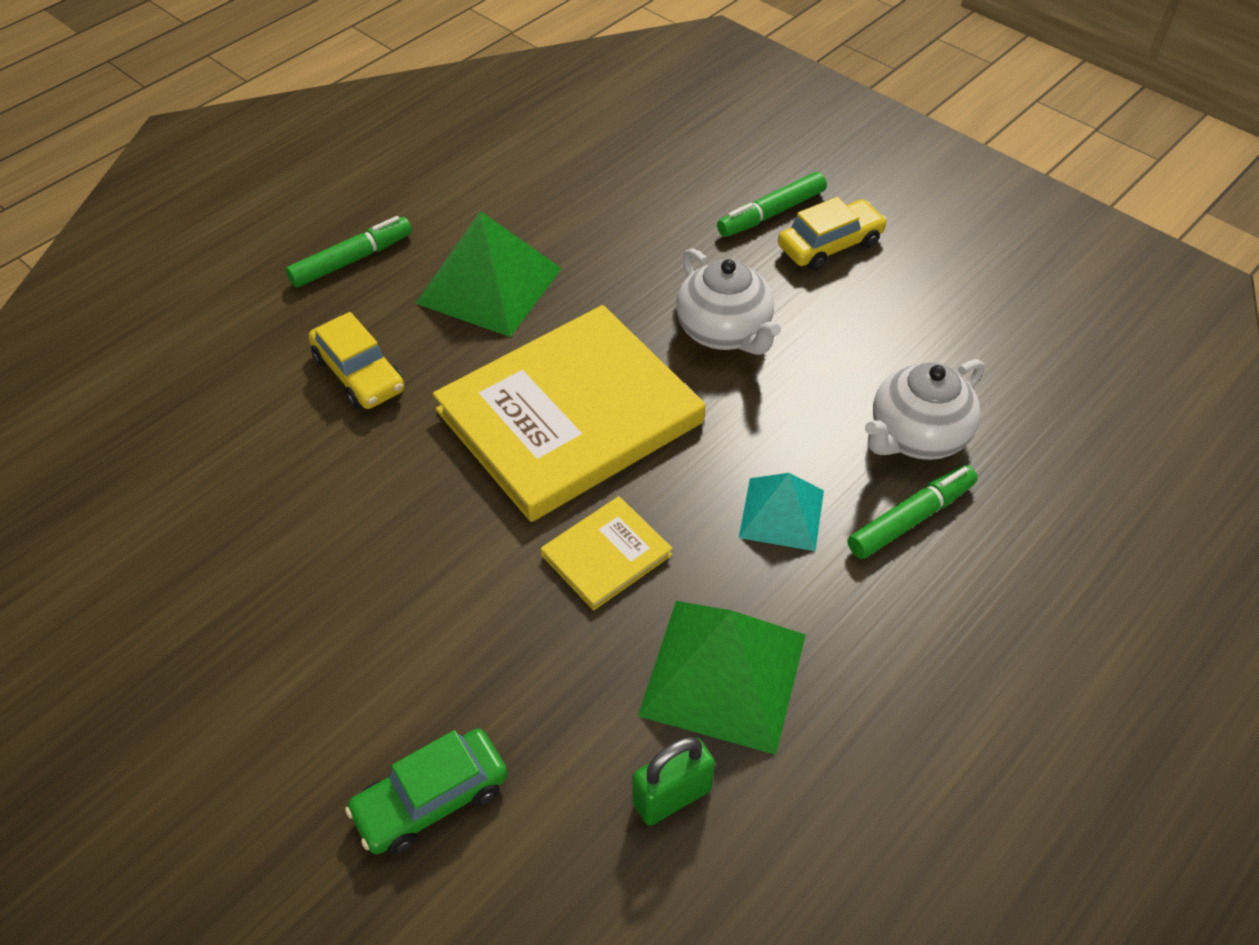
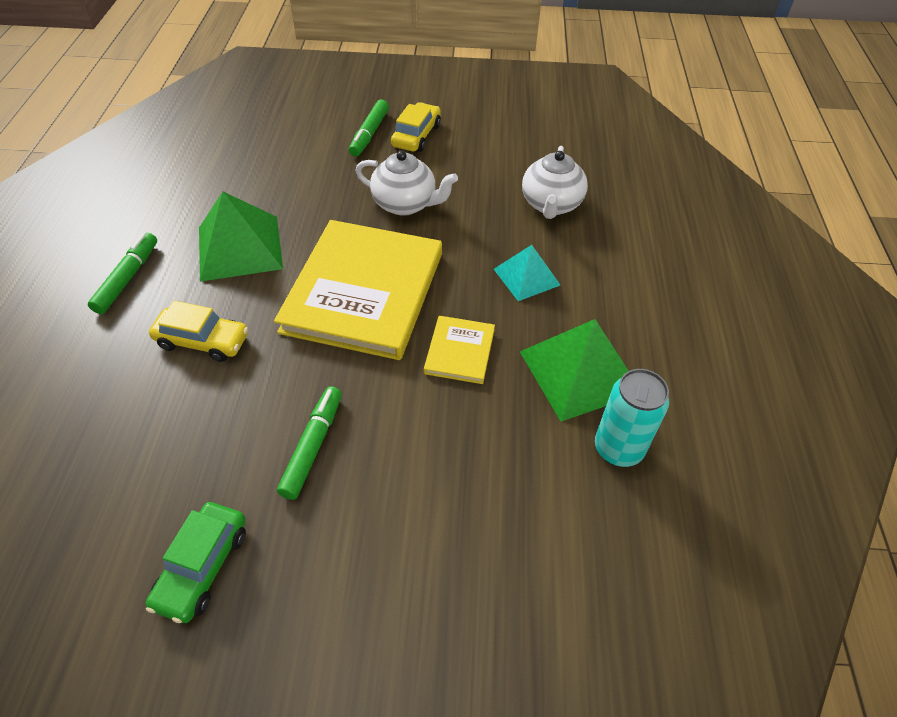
camera: 40 degrees left, 0 degrees up
green car [345,729,508,855] -> green car moved to [146,502,246,623]
green padlock [632,737,715,826] -> turquoise can [595,369,669,467]
green marker [848,465,978,559] -> green marker moved to [277,386,342,500]

